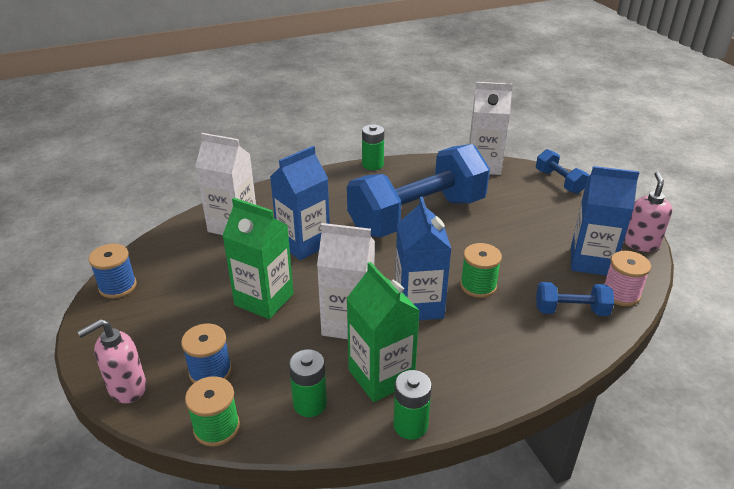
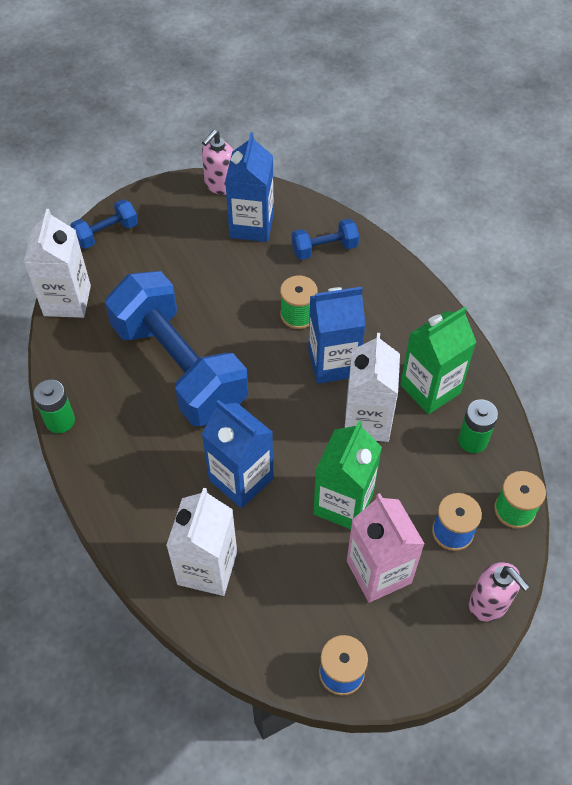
camera: 95 degrees left, 20 degrees up
green battery [393,370,432,440] -> none
blue dumbbell [536,282,614,316] -> blue dumbbell turned 75 degrees clockwise [292,219,359,260]
pink spool [605,251,651,306] -> none
pink soap dispenser [624,172,672,252] -> pink soap dispenser turned 60 degrees counterclockwise [202,130,234,195]
none -> pink carton [347,493,425,603]

